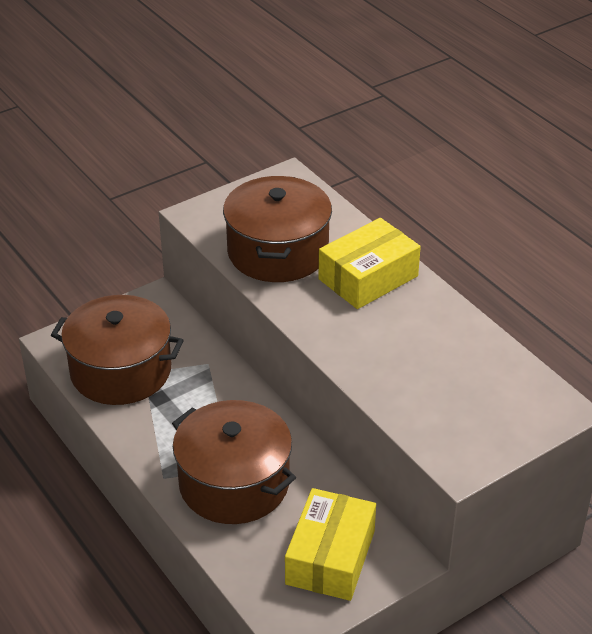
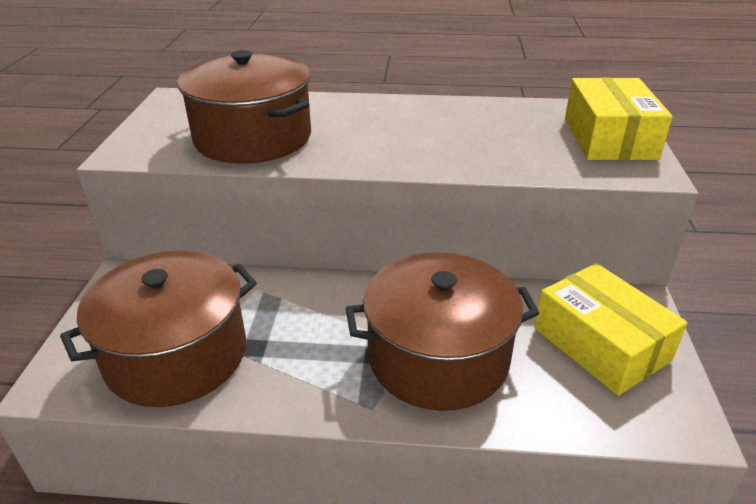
camera: 50 degrees left, 5 degrees down
yellow box [318,218,421,309] -> yellow box moved to [565,77,673,160]

